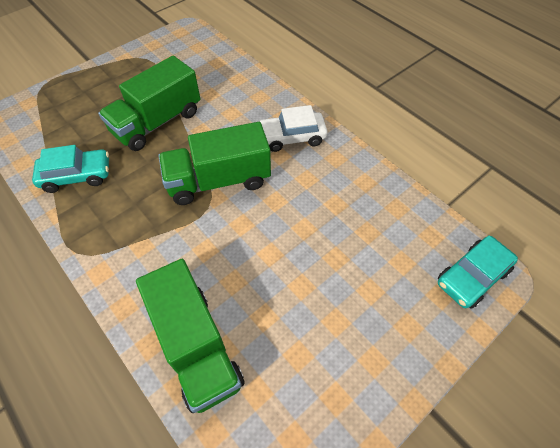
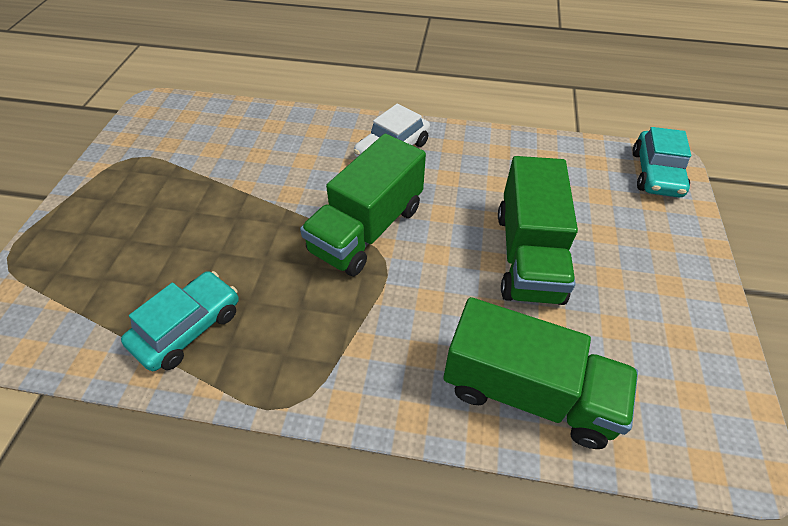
camera: 40 degrees left, 5 degrees down
green truck [98,56,200,151] -> green truck moved to [498,156,578,305]

